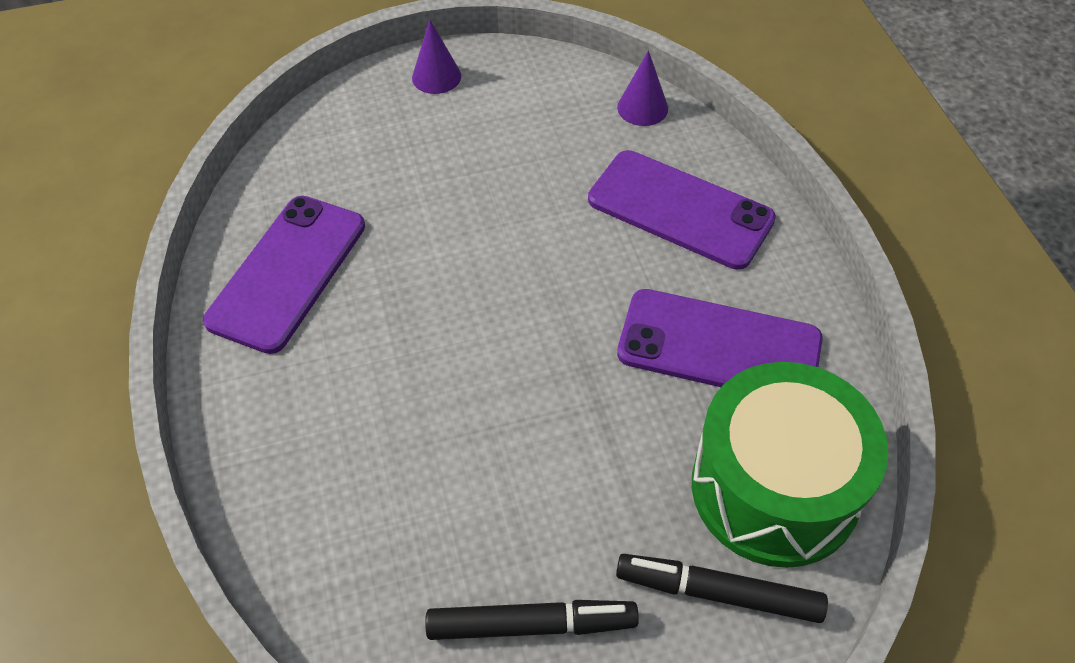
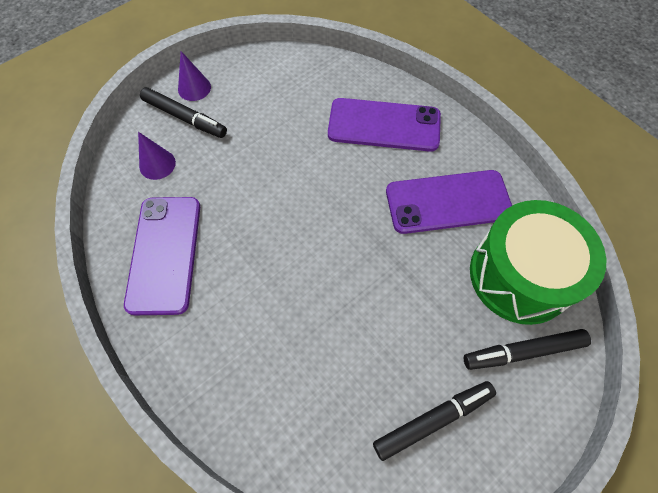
camera: 25 degrees left, 10 degrees up
purple cone [617,50,668,126] -> purple cone moved to [138,132,176,180]
none -> black marker [140,87,227,138]

